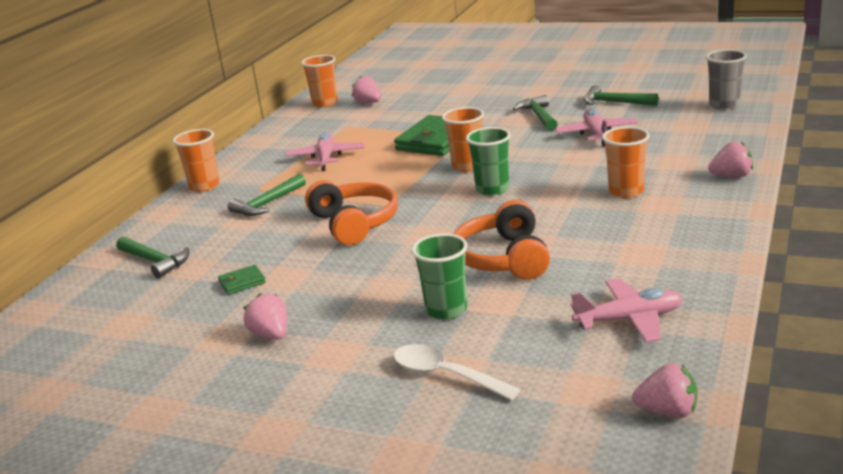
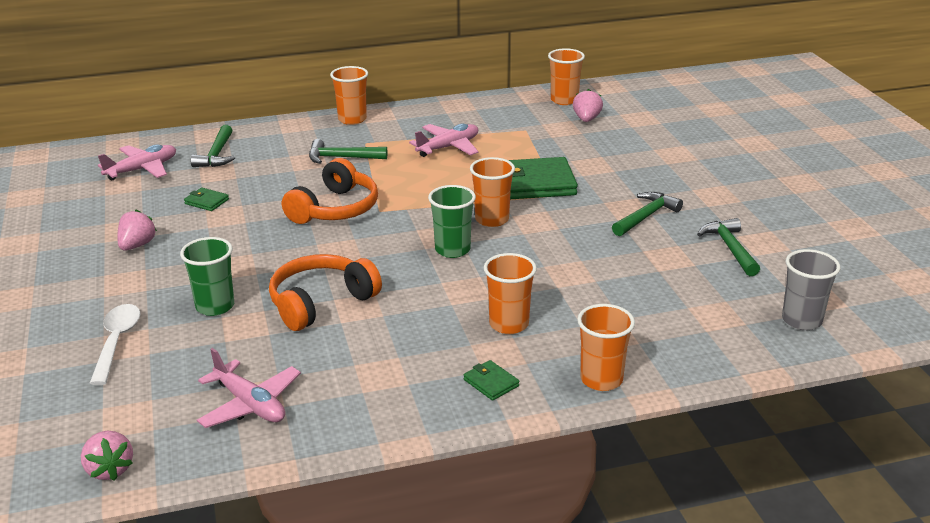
camera: 50 degrees right, 5 degrees up
pink plane [555,108,638,147] -> pink plane moved to [98,145,176,180]
pink strawberry [708,142,753,177] -> orange cup [577,304,635,391]
none -> green wallet [464,360,519,401]

